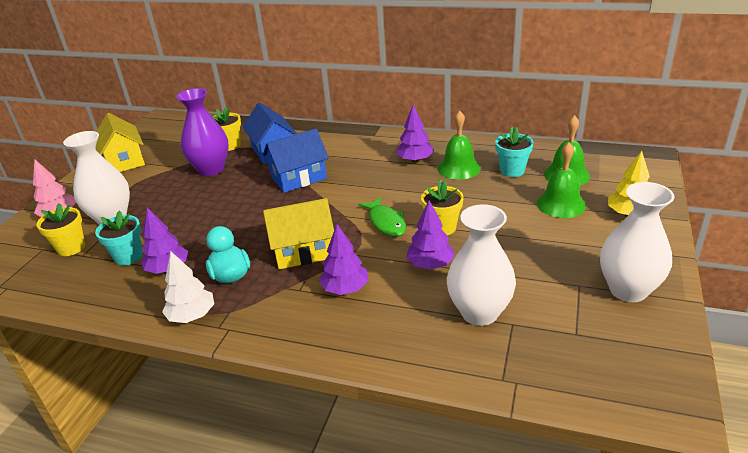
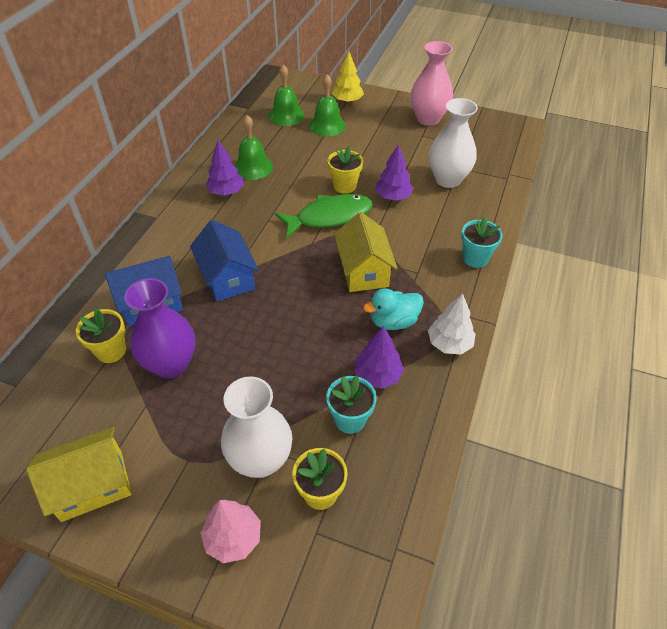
camera: 90 degrees left, 15 degrees up
purple tree [319,224,368,295] -> none
green fish [358,197,406,237] -> green fish [275,194,373,238], size x1.50
turquoise flower pot [495,127,533,177] -> turquoise flower pot moved to [461,216,503,268]
white vase [600,182,675,302] -> pink vase [411,41,453,126]

